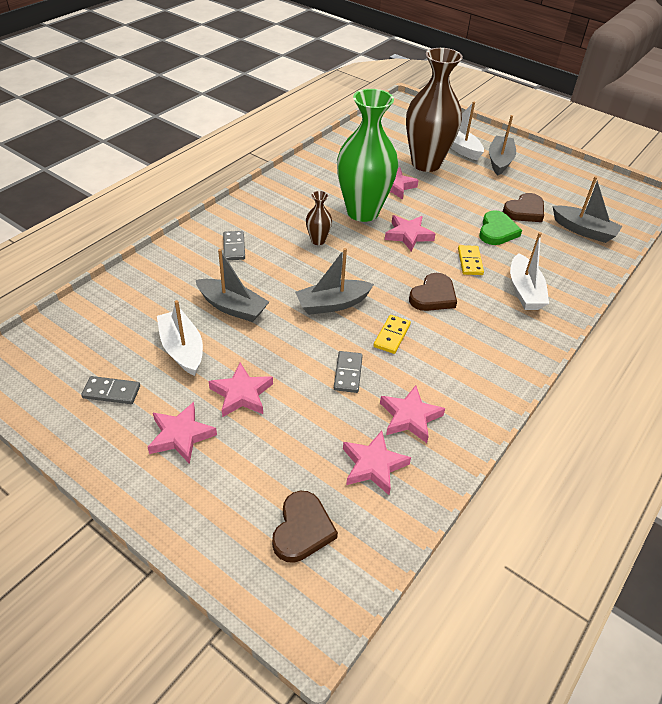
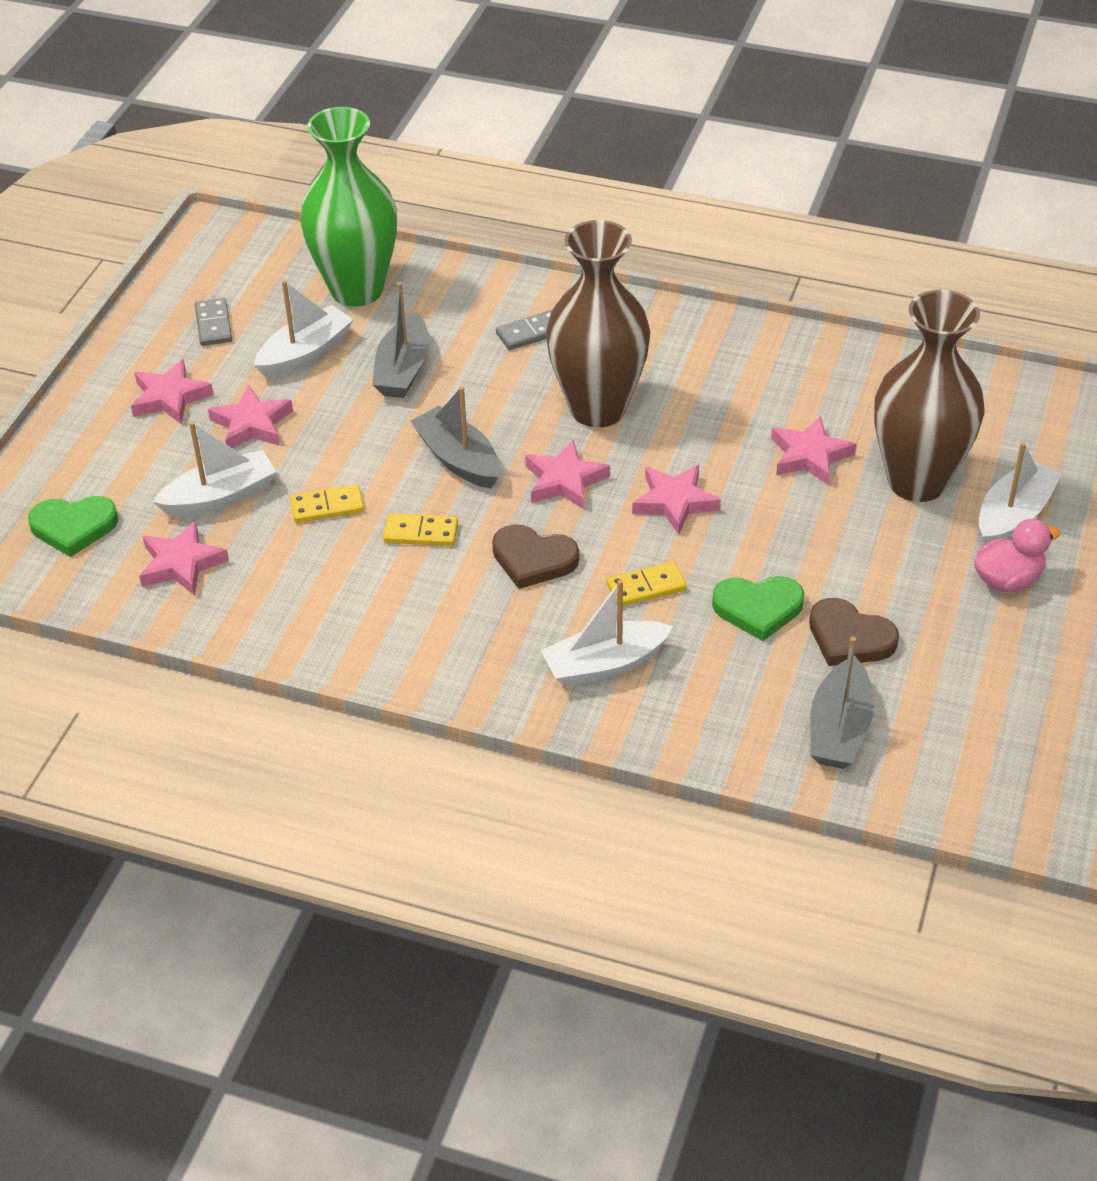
camera: 75 degrees right, 0 degrees up
brown heart [272,491,338,563] -> green heart [28,496,118,557]
brown vase [306,191,332,245] -> brown vase [546,220,650,427], size x2.37
grey domino [334,351,363,393] -> yellow domino [290,484,364,523]
green vase [337,89,398,222] -> green vase moved to [300,107,397,307]
pink star [380,385,445,443] -> pink star moved to [525,440,610,509]
grey boat [489,115,516,175] -> pink duck [974,519,1061,592]
none -> white boat [153,421,276,517]

